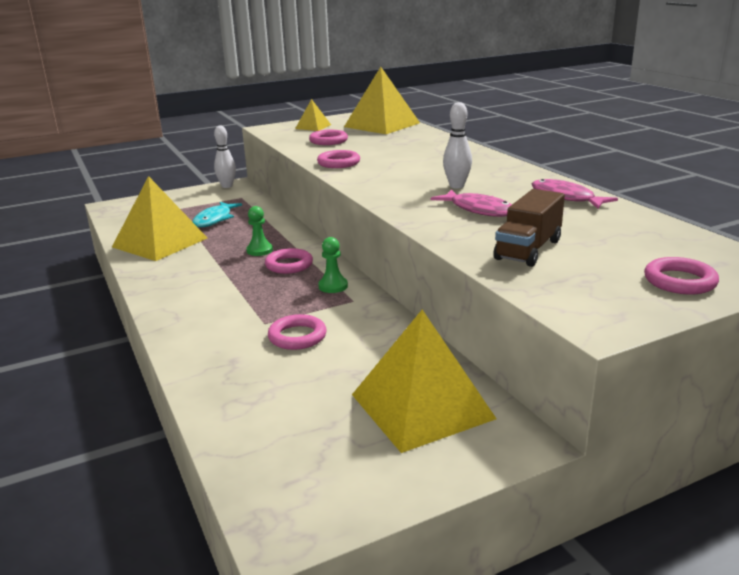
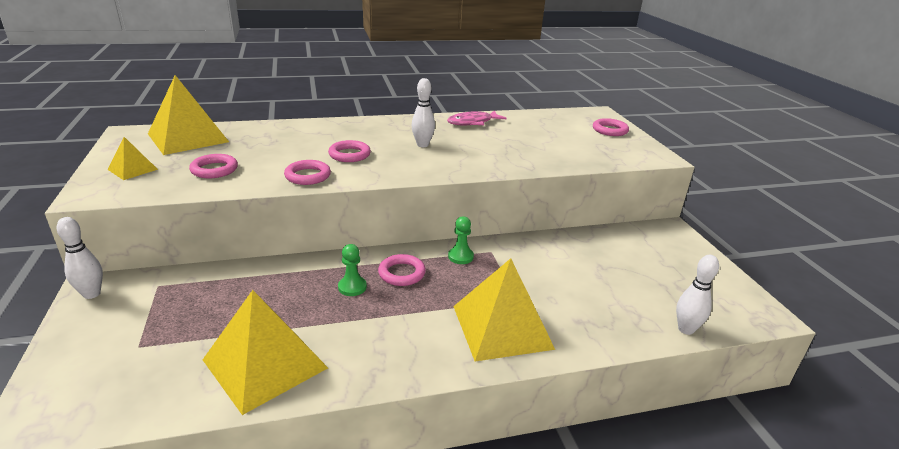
camera: 80 degrees left, 5 degrees up
turquoise fish [192,202,242,227] -> none
pink ring [268,314,327,350] -> pink ring moved to [328,140,371,162]
yellow pyramid [352,310,496,453] -> yellow pyramid moved to [453,258,555,361]
pink fish [430,189,512,217] -> none
brown truck [493,189,565,267] -> none
none -> white bowling pin [676,255,719,335]

